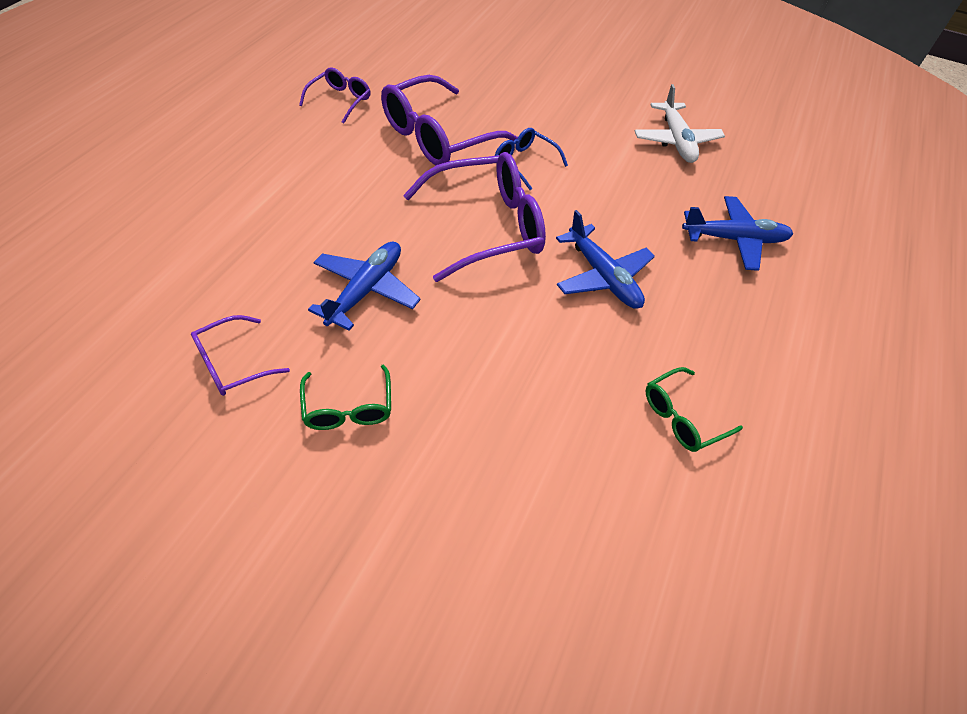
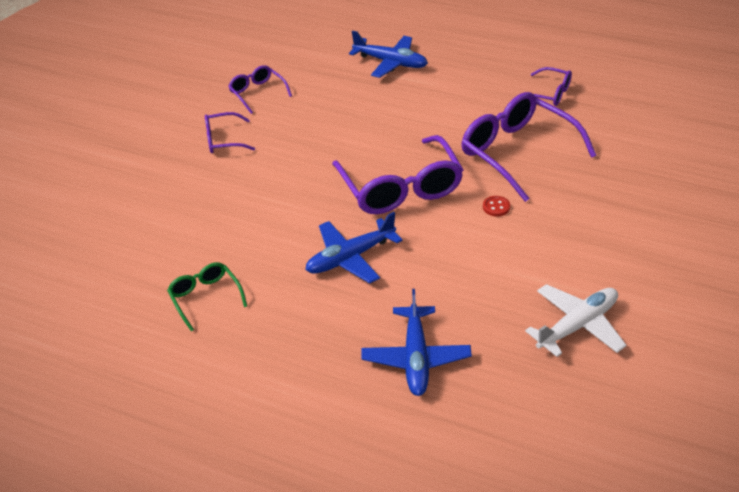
camera: 95 degrees right, 10 degrees down
green glasses [300,365,391,430] -> purple glasses [205,112,255,153]
blue plane [308,242,421,331] -> blue plane moved to [349,31,428,78]
blue glasses [495,128,568,190] -> red button [483,196,510,217]
white plane [635,84,725,163] -> white plane turned 150 degrees clockwise [525,284,626,357]

